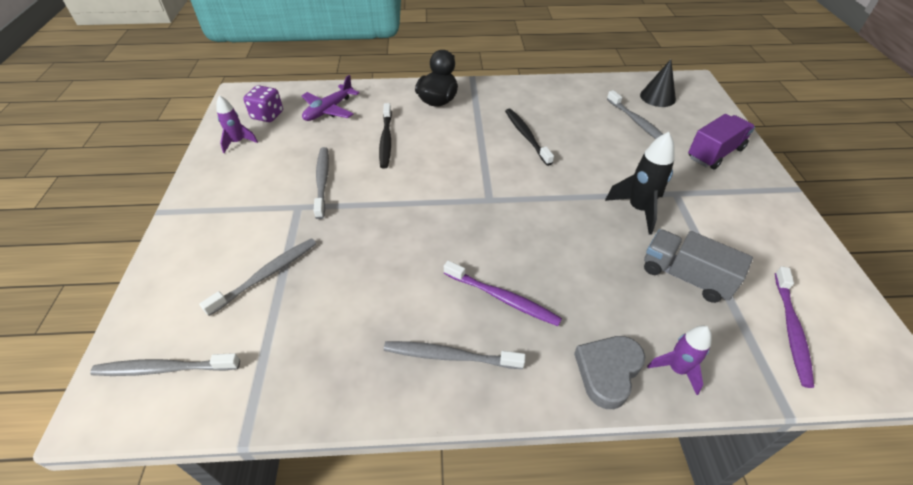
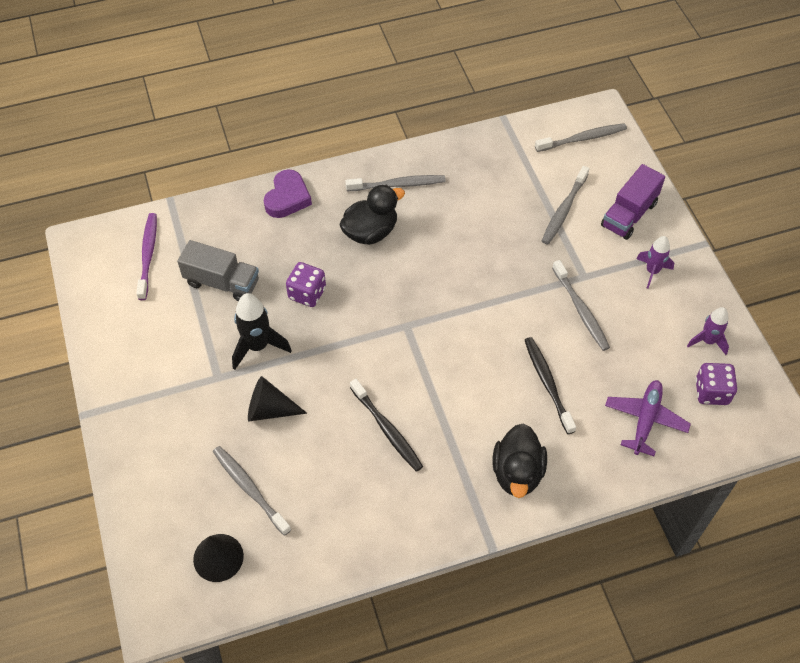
camera: 165 degrees right, 10 degrees up
purple toothbrush [444,261,562,326] -> black duck [339,185,405,245]
grey heart [574,336,645,409] -> purple heart [264,169,312,218]
purple rocket [647,326,712,395] -> purple rocket moved to [636,236,674,289]
purple truck [688,114,755,170] -> purple truck moved to [601,164,665,240]
none -> black cone [248,376,307,421]
none -> purple dice [286,262,326,307]

